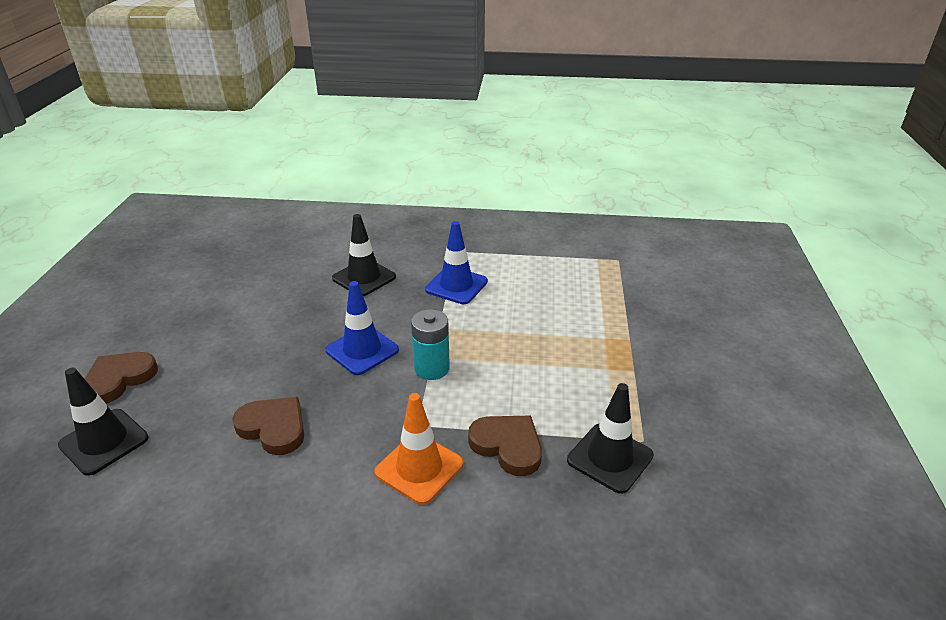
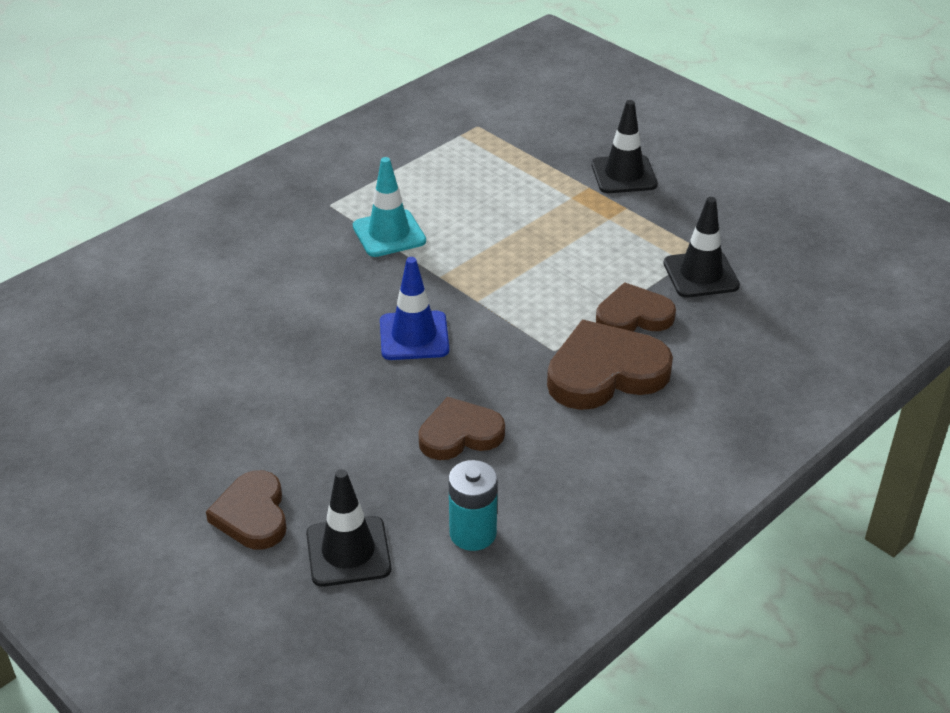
camera: 50 degrees left, 5 degrees up
black traffic cone [332,214,396,296] -> black traffic cone moved to [591,100,658,193]
orange traffic cone [375,393,463,505] -> brown heart [547,320,673,410]
turquoise battery [411,309,450,380] -> turquoise battery moved to [448,460,498,551]
blue traffic cone [425,221,488,304] -> turquoise traffic cone [353,157,426,257]

